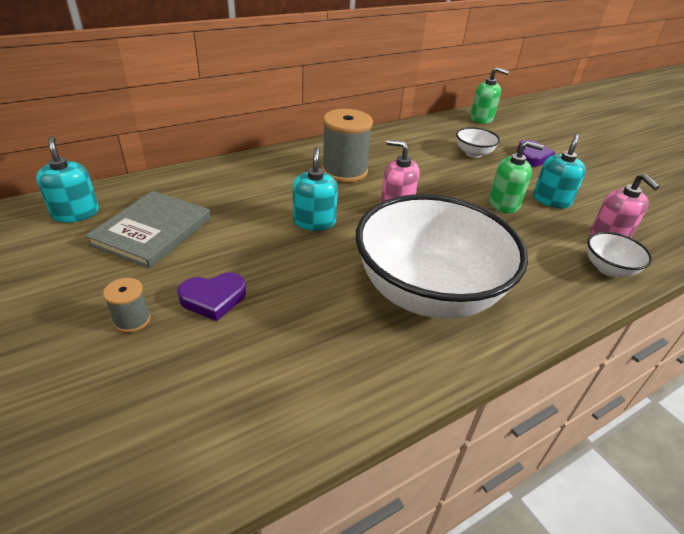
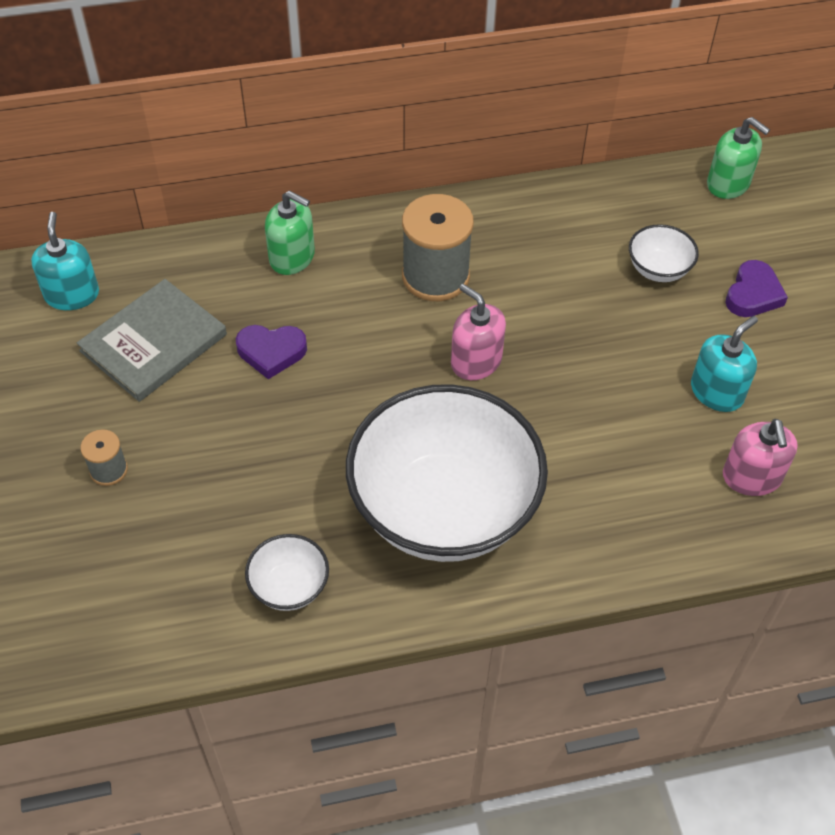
camera: 20 degrees right, 15 degrees up
purple heart [177,273,246,321] -> purple heart moved to [236,325,307,379]
turquoise soap dispenser [293,147,338,231] -> none
green soap dispenser [489,141,544,213] -> green soap dispenser moved to [265,191,315,275]
white bowl [587,232,652,277] -> white bowl moved to [245,534,329,611]

